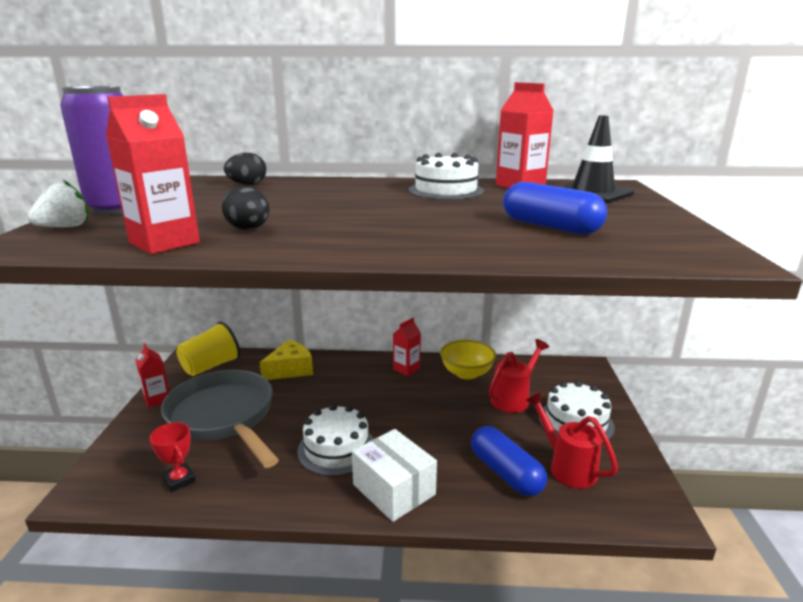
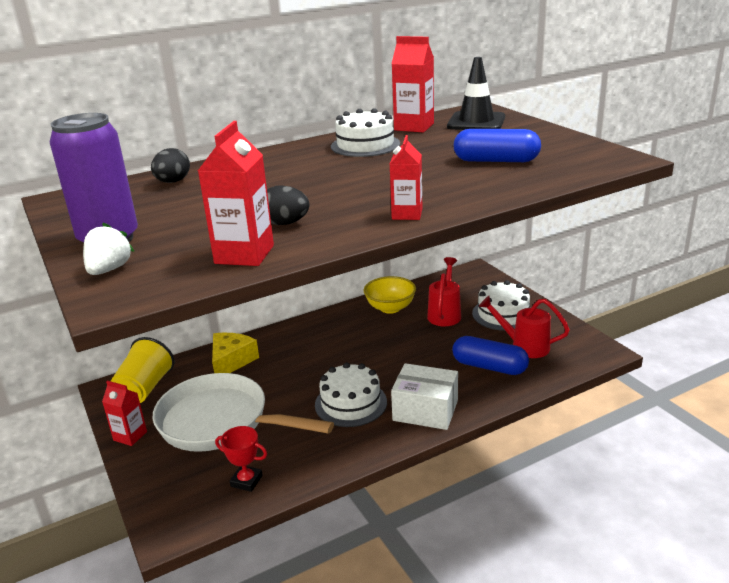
camera: 30 degrees left, 5 degrees up
grey pan [161,370,279,468] -> white pan [153,373,334,452]
red carton [393,318,421,376] -> red carton moved to [390,135,422,220]

